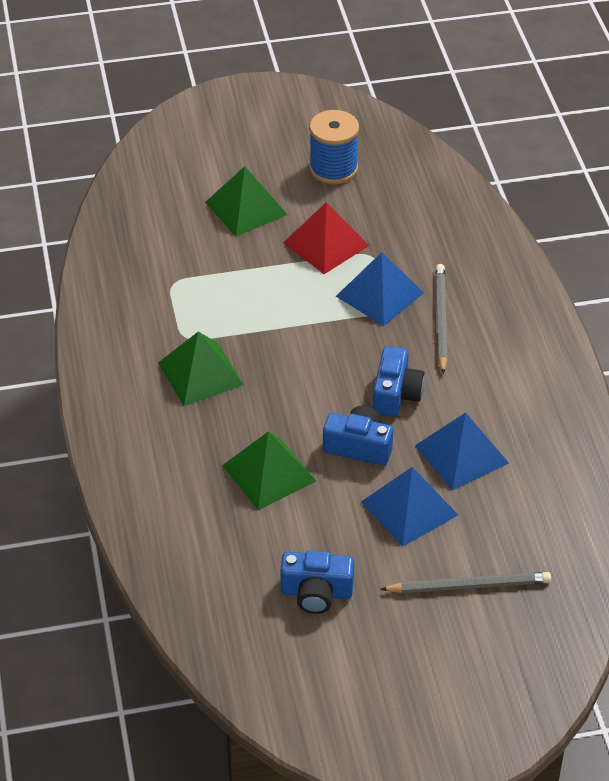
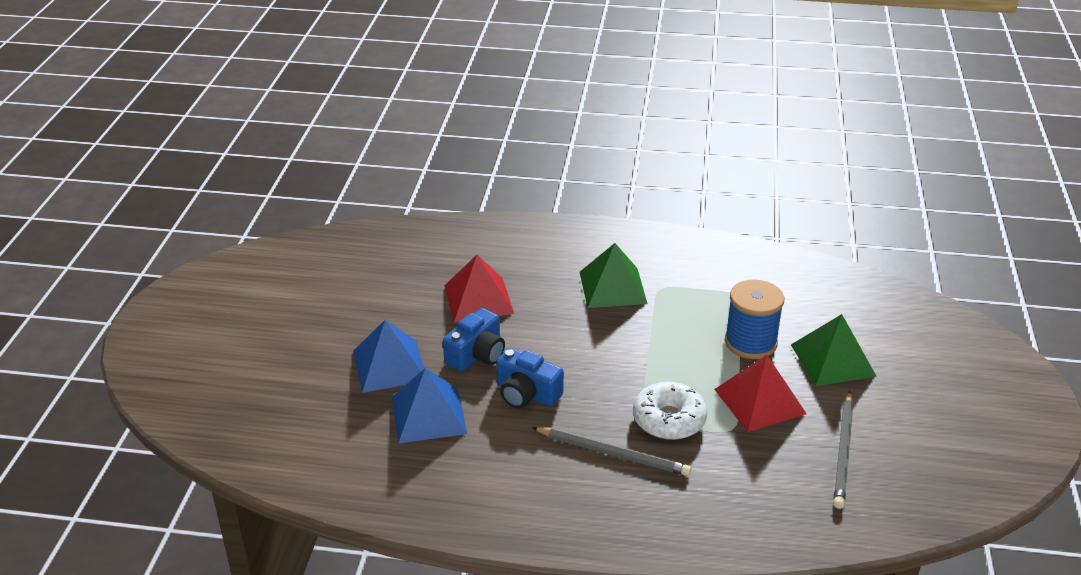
camera: 110 degrees right, 10 degrees down
green pyramid [222,432,316,510] -> red pyramid [444,255,514,322]
blue camera [280,550,354,614] -> none
blue spool [309,110,359,184] -> blue spool moved to [725,279,784,359]
blue pyramid [336,252,424,326] -> white donut [633,382,707,440]
grey pencil [380,572,551,593] -> grey pencil moved to [833,391,854,509]

